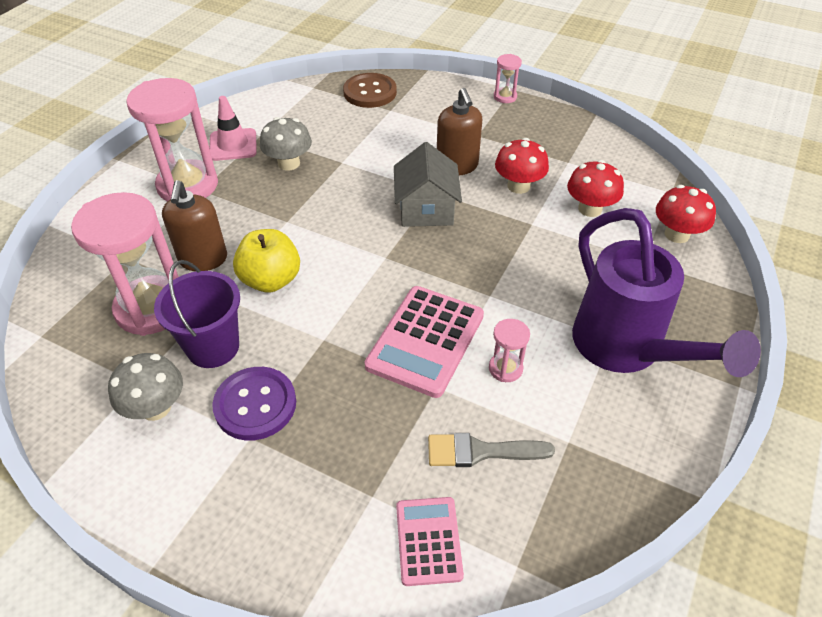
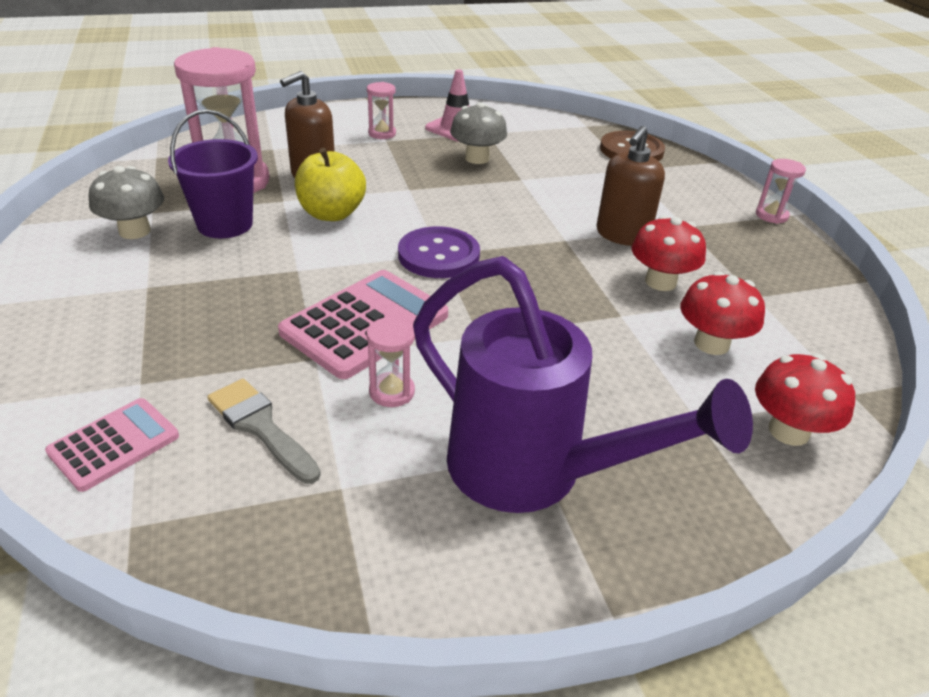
camera: 45 degrees right, 10 degrees down
pink hourglass [126,78,218,201] -> pink hourglass [367,82,396,139], size x0.45
purple button [212,367,296,440] -> purple button moved to [398,226,480,278]
pink calculator [365,286,484,398] -> pink calculator turned 150 degrees clockwise [278,270,448,379]
grey house [394,142,462,227] -> none
purple watering can [572,208,761,377] -> purple watering can turned 75 degrees counterclockwise [413,256,753,513]

